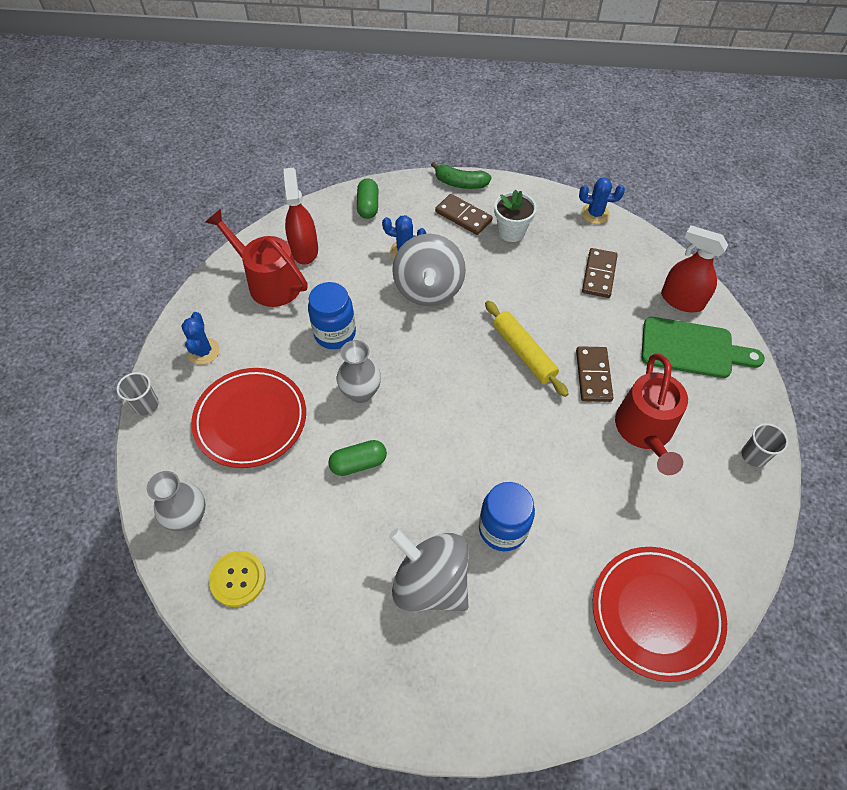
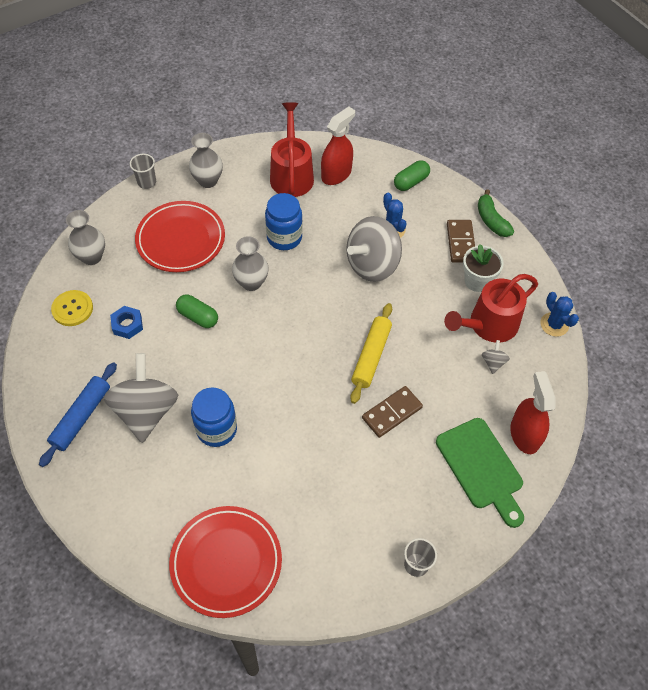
camera: 50 degrees right, 0 degrees up
blue cactus [181,312,220,365] -> grey vase [189,133,223,188]
brown domino [582,248,618,298] -> grey spinning top [482,340,510,374]
red watering can [615,353,688,475] -> red watering can moved to [444,274,538,343]
none -> blue rolling pin [39,362,117,467]
none -> blue nut [110,306,143,339]

